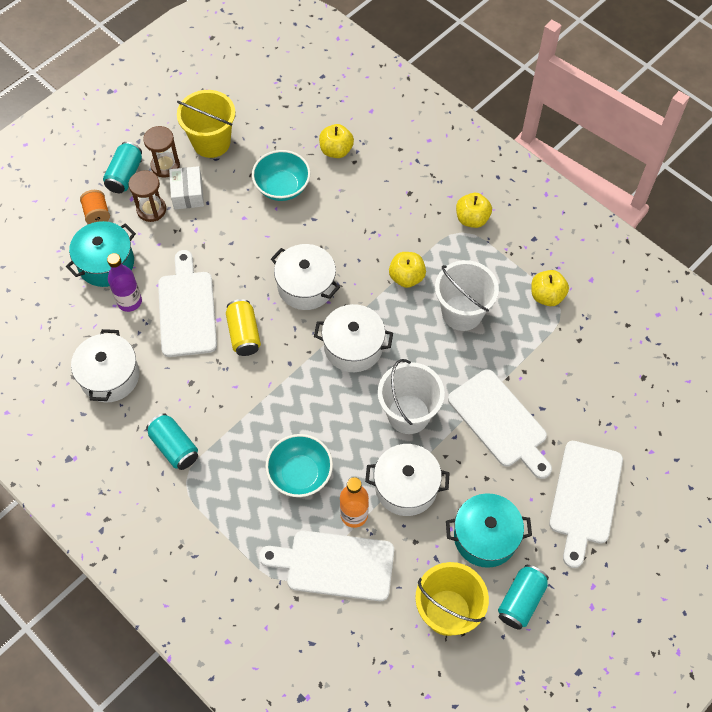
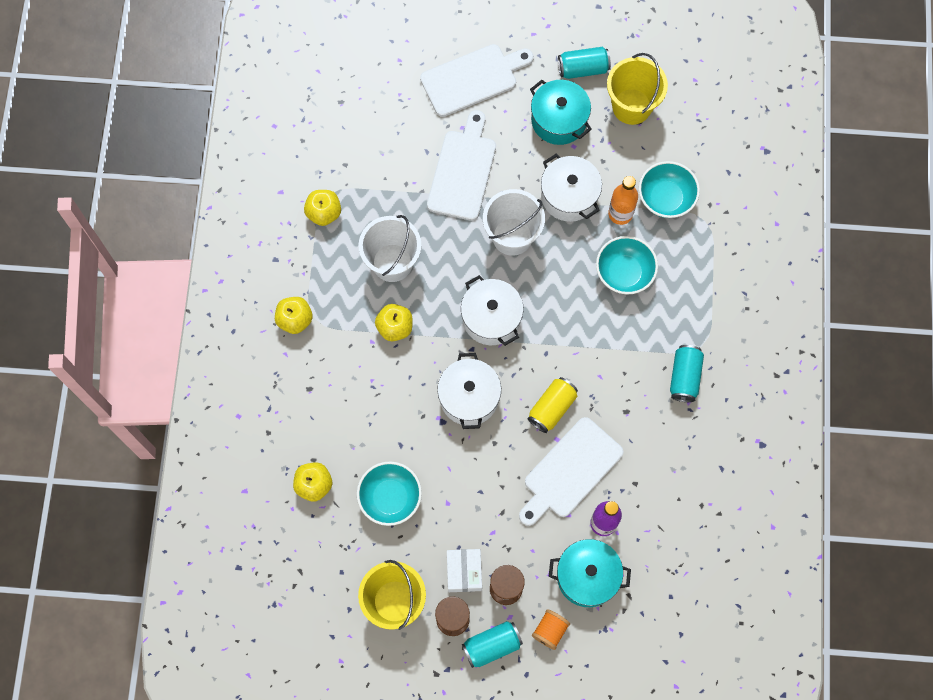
camera: 130 degrees left, 10 degrees up
white pot [71,329,139,403] -> none
white box [169,166,204,210] -> white box turned 45 degrees counterclockwise [447,549,482,592]
white cutting board [259,530,394,601] -> turquoise bowl [639,161,700,218]

